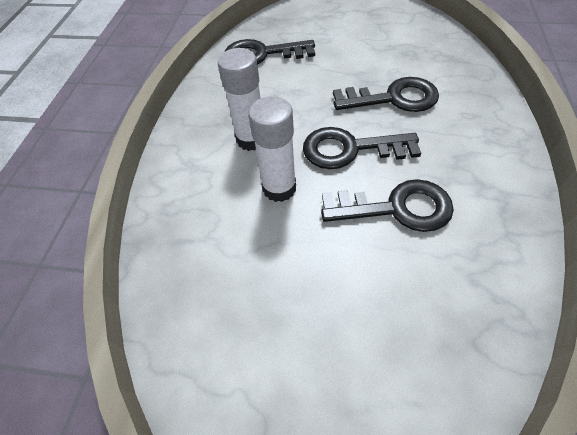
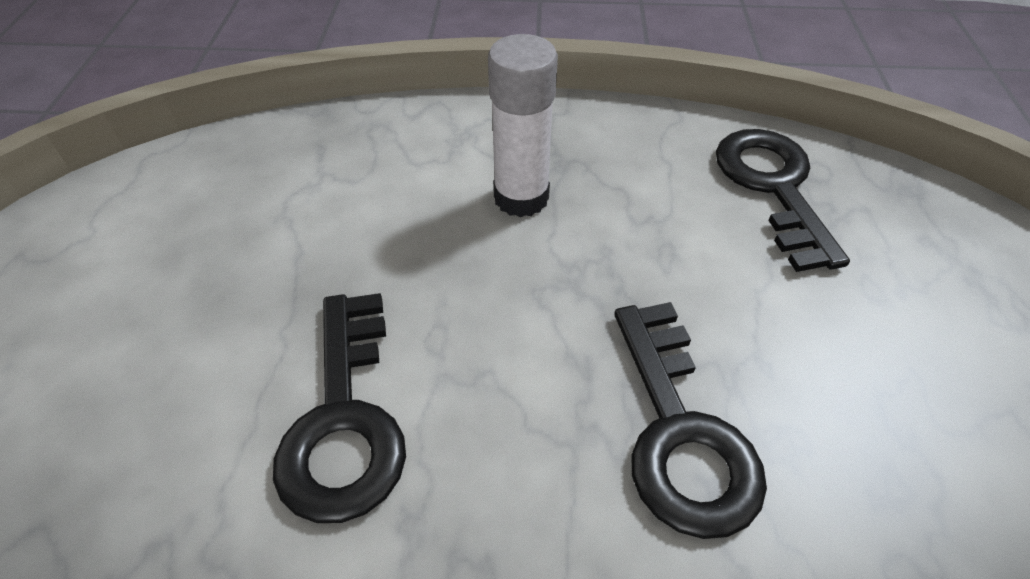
camera: 80 degrees right, 5 degrees down
white glue stick [248,96,296,202] -> none
black key [303,127,421,169] -> none

